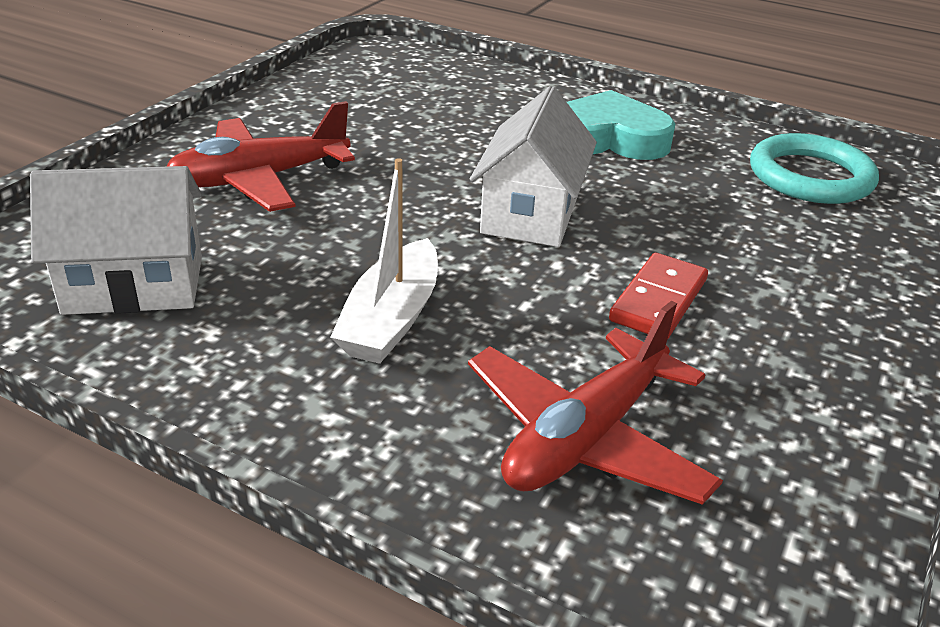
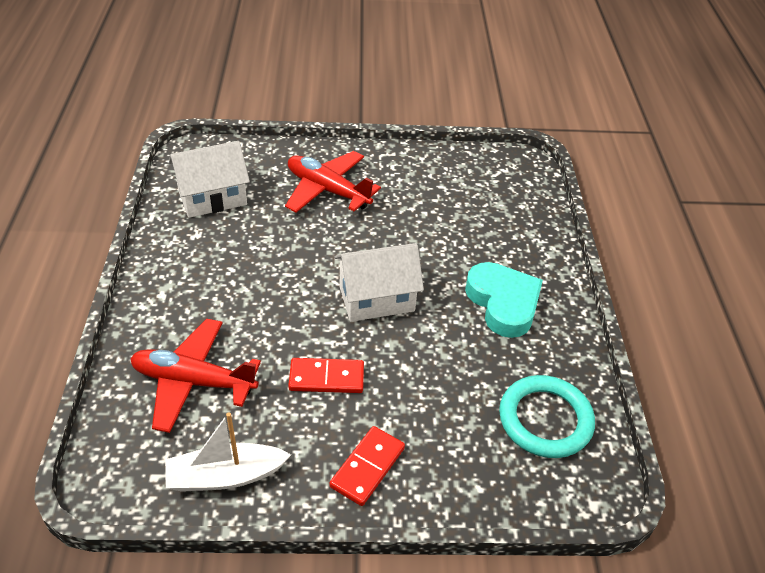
camera: 60 degrees right, 10 degrees up
white house [30,166,202,315] -> white house turned 75 degrees counterclockwise [169,141,250,218]
white boat [330,158,438,364] -> white boat moved to [165,412,291,492]
none -> red domino [329,426,405,506]

